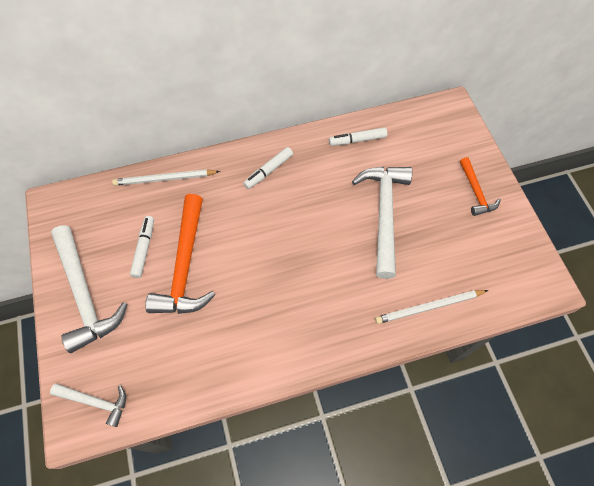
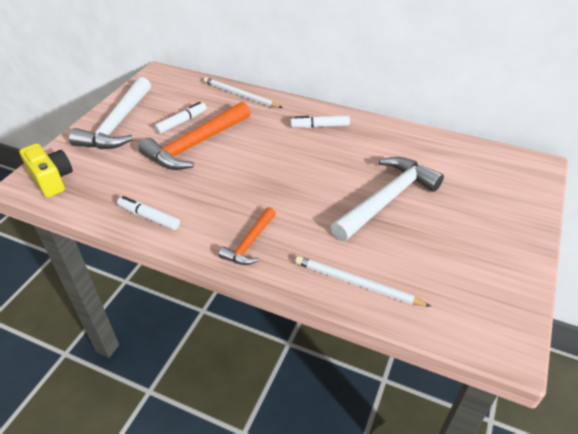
camera: 40 degrees right, 20 degrees down
white hammer [50,383,126,427] -> yellow camera [19,143,73,198]
white marker [329,127,387,146] -> white marker moved to [117,196,180,230]
orange hammer [460,157,501,216] -> orange hammer moved to [218,207,276,265]

